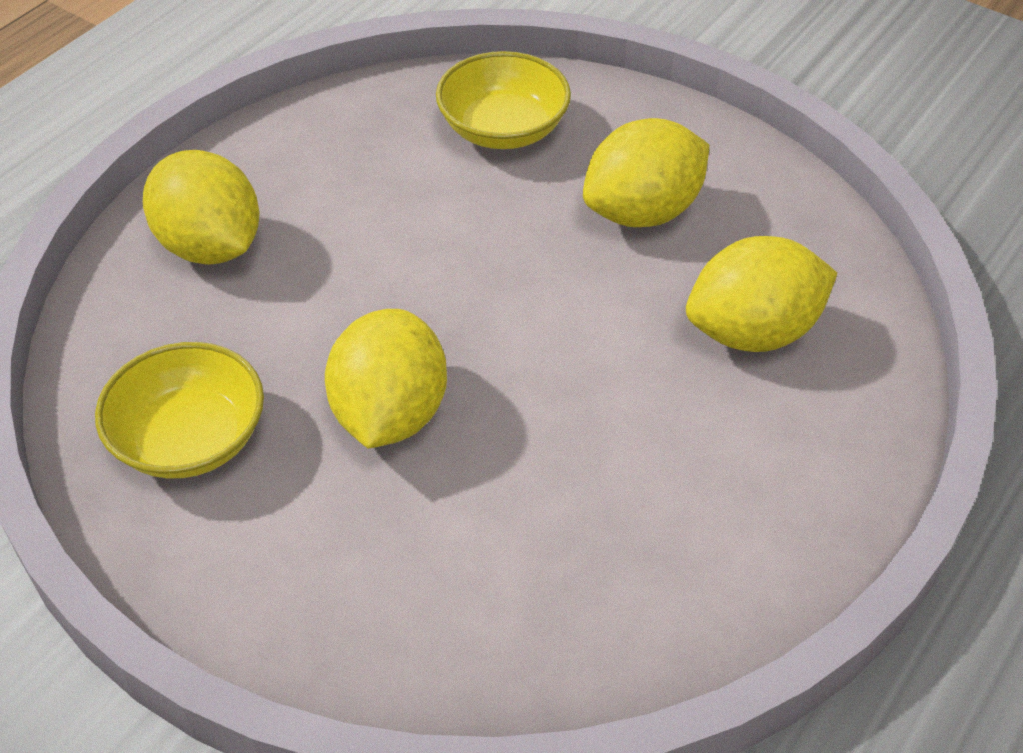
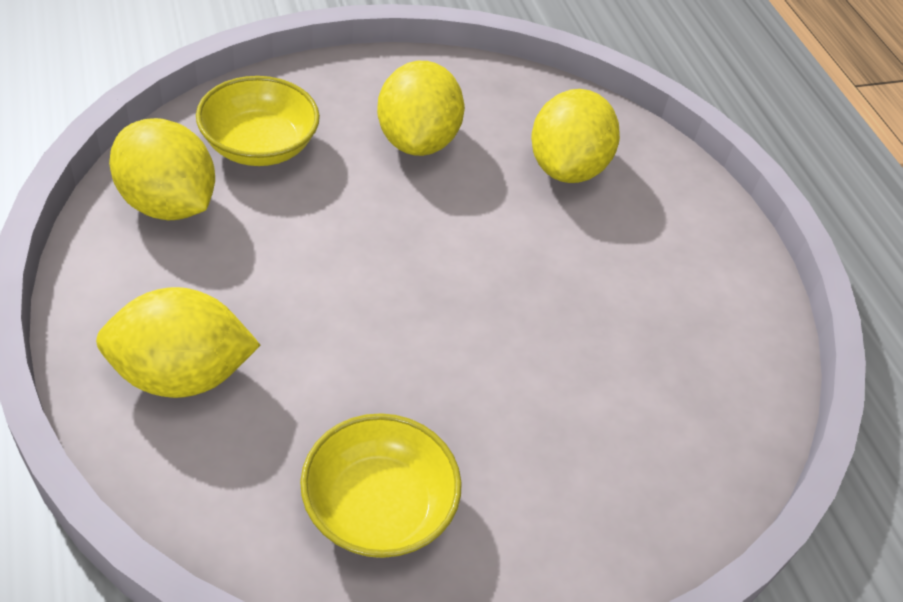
camera: 60 degrees left, 0 degrees up
yellow lemon [325,309,447,448] -> yellow lemon moved to [109,118,215,220]

